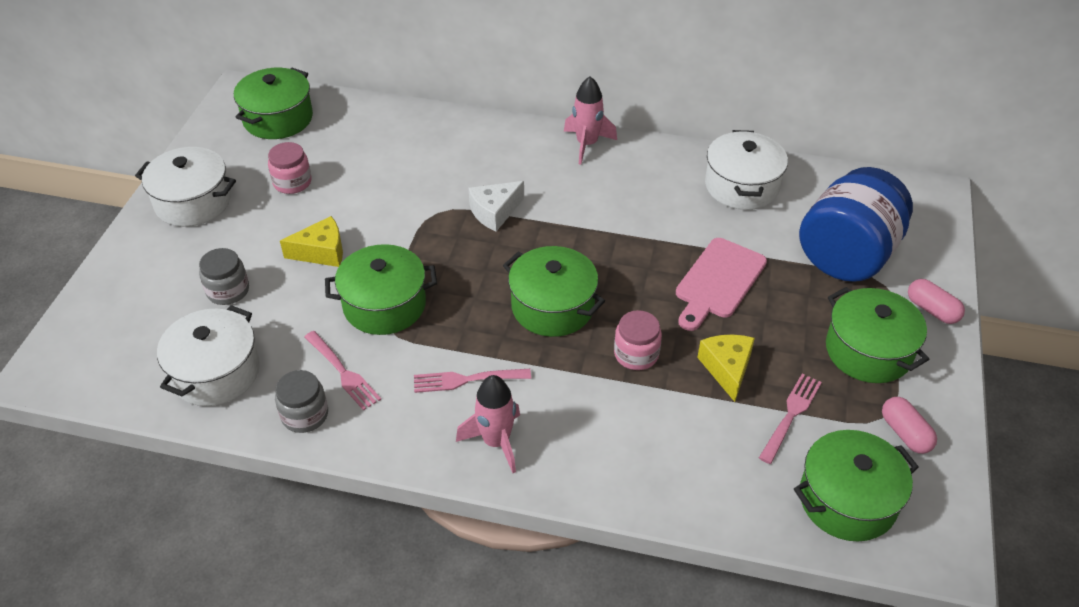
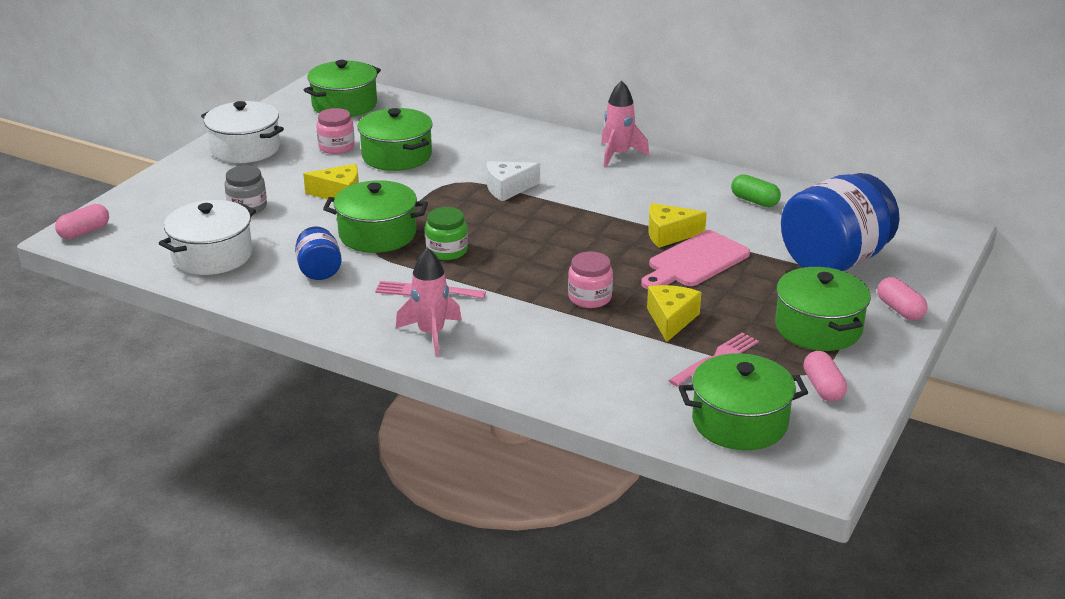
camera: 15 degrees right, 15 degrees down
grey jar [275,370,328,433] -> none
pink fork [304,331,381,411] -> blue jar [295,226,342,280]
green pot [503,246,605,337] -> green pot moved to [357,108,433,171]
white pot [705,130,788,210] -> green capsule [731,174,781,207]
none -> pink capsule [55,204,109,239]
none -> green jar [425,207,468,260]
none -> yellow cheese [648,203,707,248]

